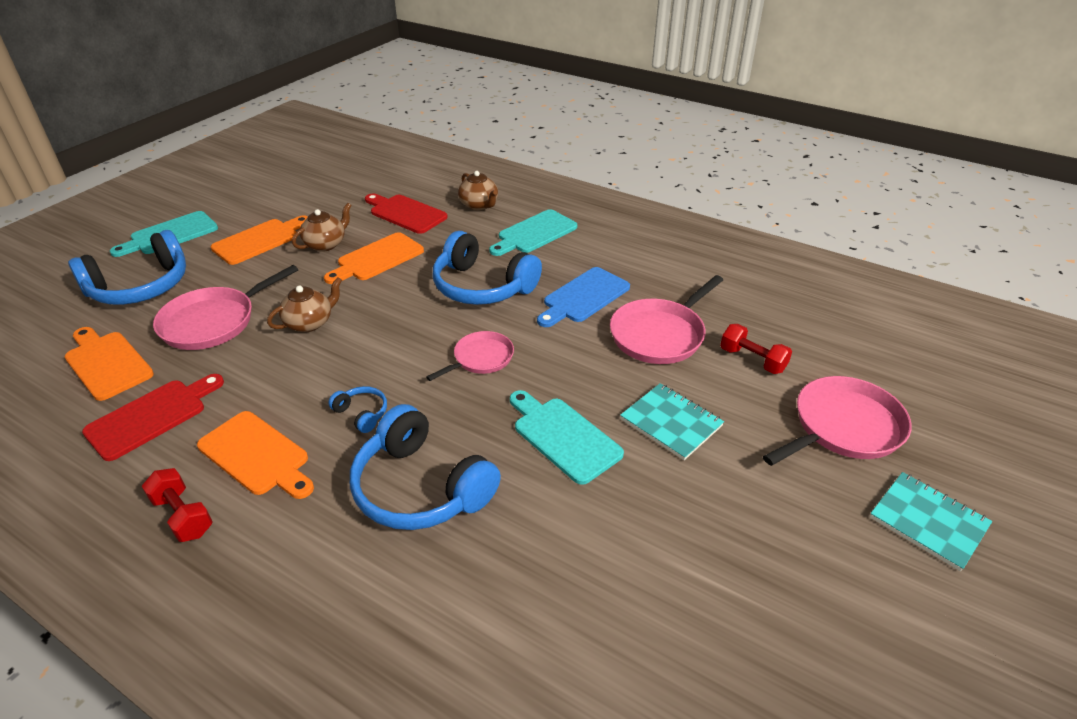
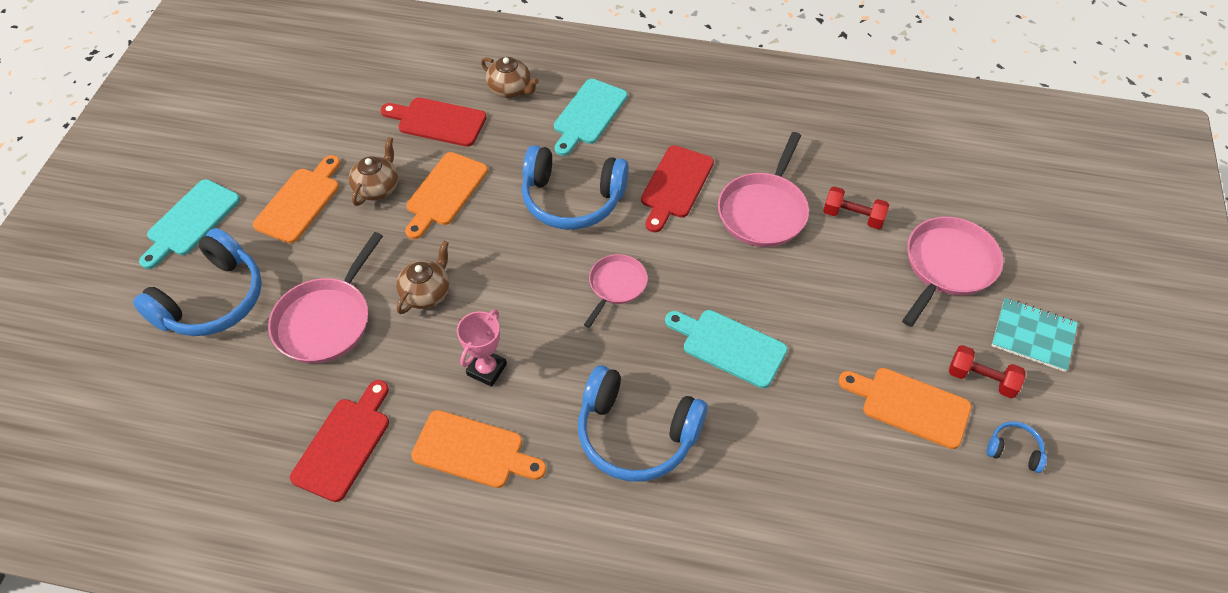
camera: 20 degrees left, 15 degrees up
orange cutting board [64,327,154,401] -> orange cutting board moved to [838,368,971,449]
red dumbbell [142,468,213,542] -> red dumbbell moved to [949,345,1025,398]
blue headphones [328,386,387,433] -> blue headphones moved to [987,421,1047,473]
blue cutting board [537,267,630,327] -> red cutting board [641,145,714,232]
turquoise notebook [620,383,724,460] -> none
none -> pink trophy [457,309,507,387]

